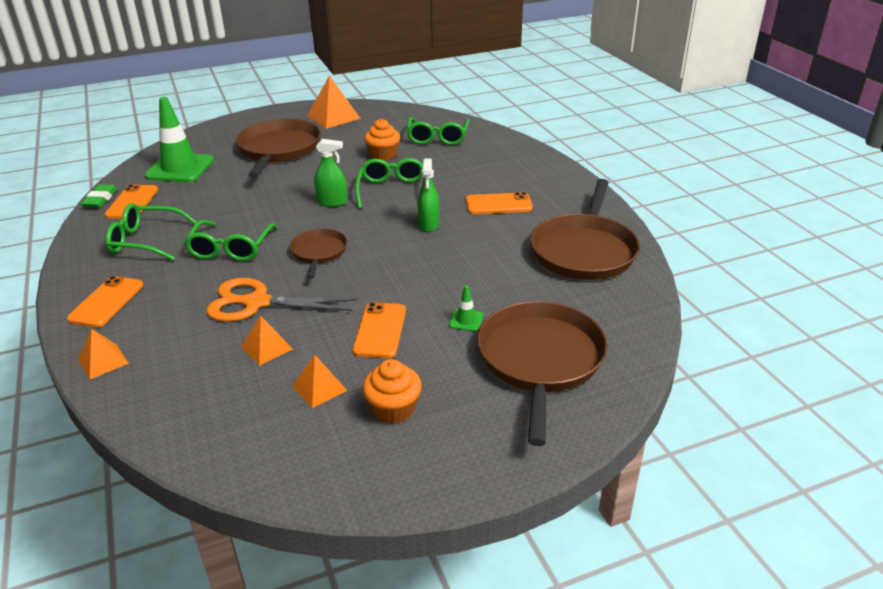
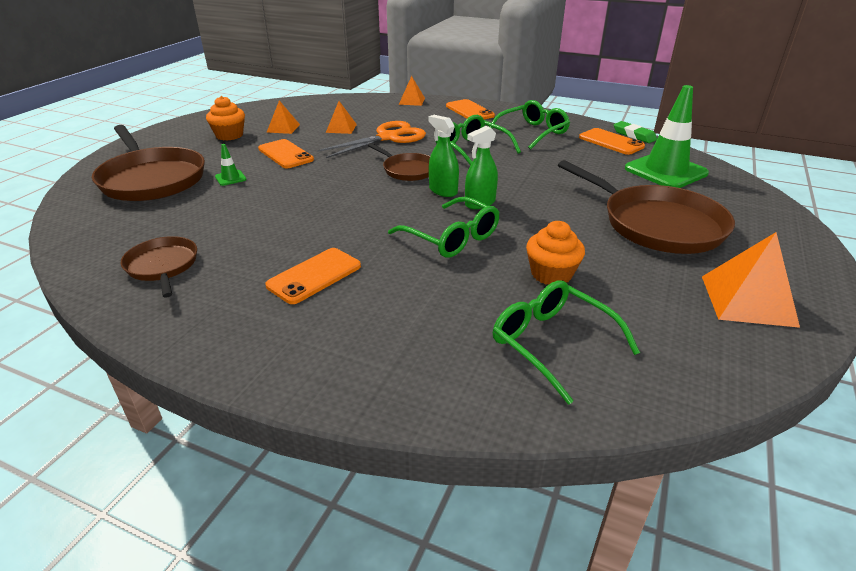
camera: 135 degrees right, 0 degrees up
green spray bottle [417,159,440,232] -> green spray bottle moved to [428,115,459,197]
brown pan [530,179,640,280] -> brown pan [121,236,197,298], size x0.54

